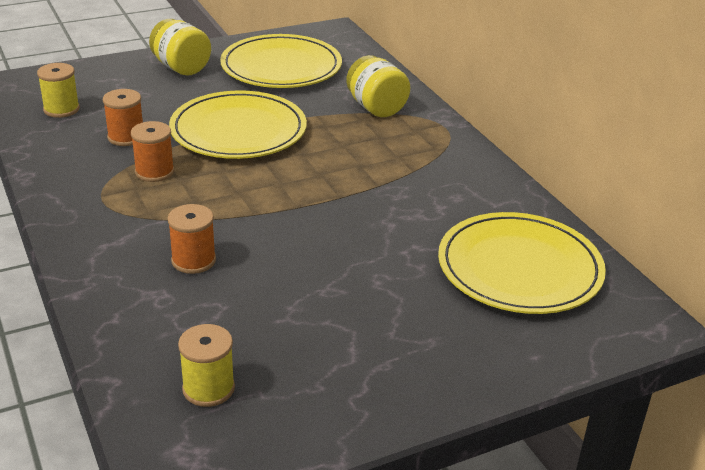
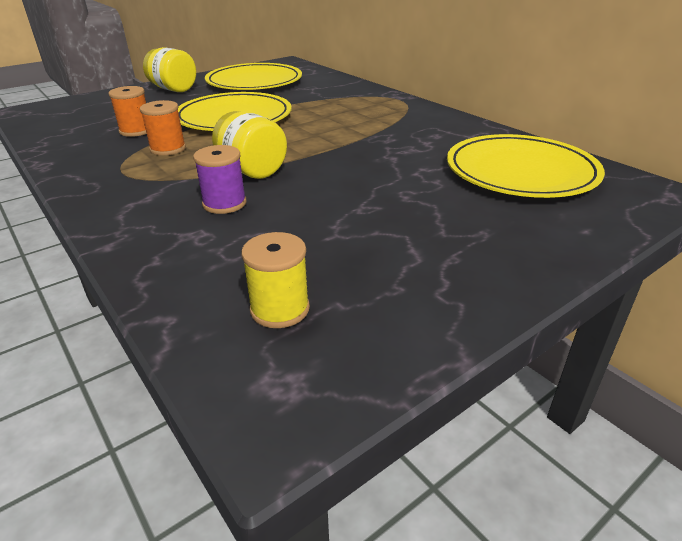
camera: 10 degrees left, 0 degrees up
yellow spool [37,63,80,118] -> none
orange spool [168,204,216,274] -> purple spool [193,145,246,214]
yellow jar [346,55,410,117] -> yellow jar moved to [212,111,287,179]

